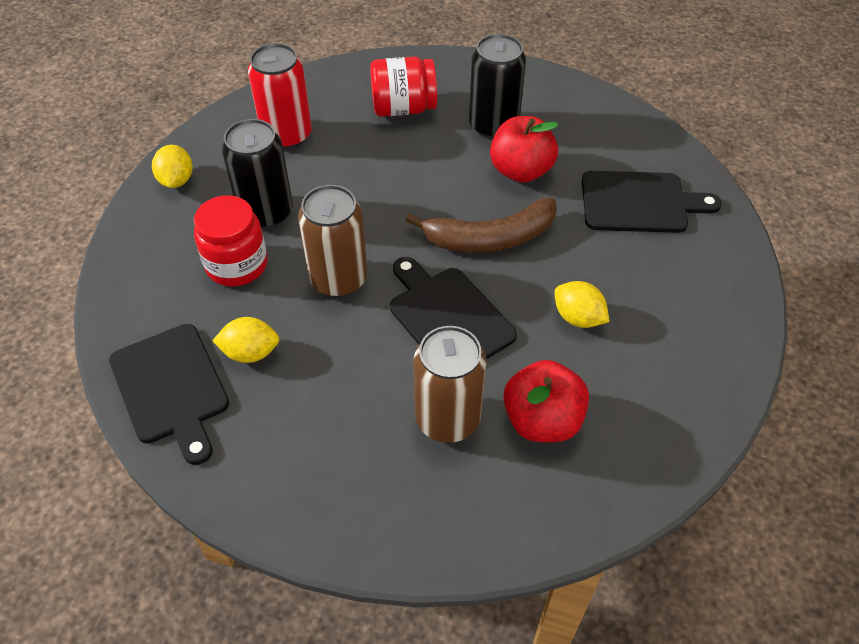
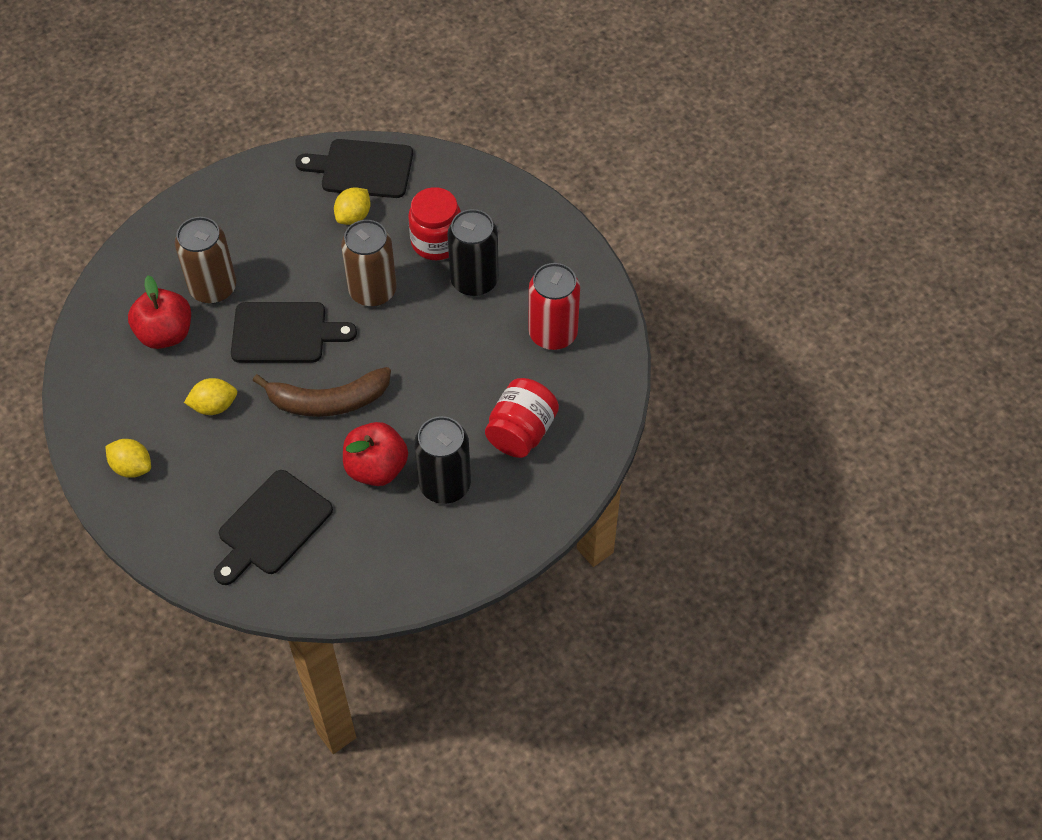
camera: 125 degrees right, 5 degrees up
yellow lemon [152,145,193,188] -> yellow lemon moved to [105,439,151,478]
brown banana [405,197,557,253] -> brown banana turned 120 degrees counterclockwise [253,367,391,417]

